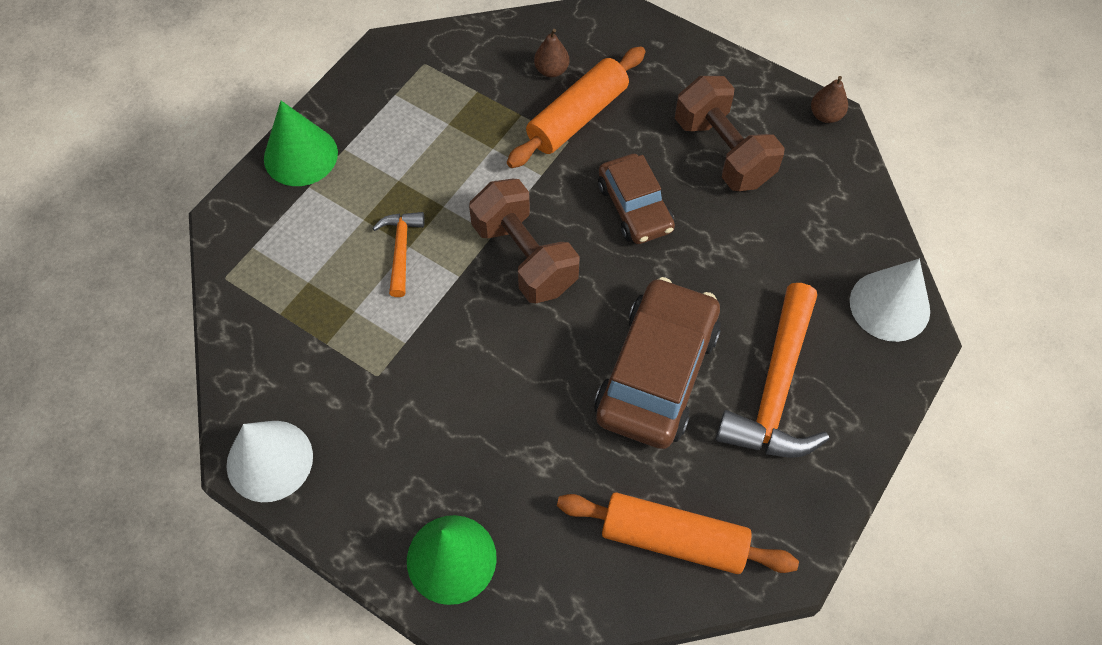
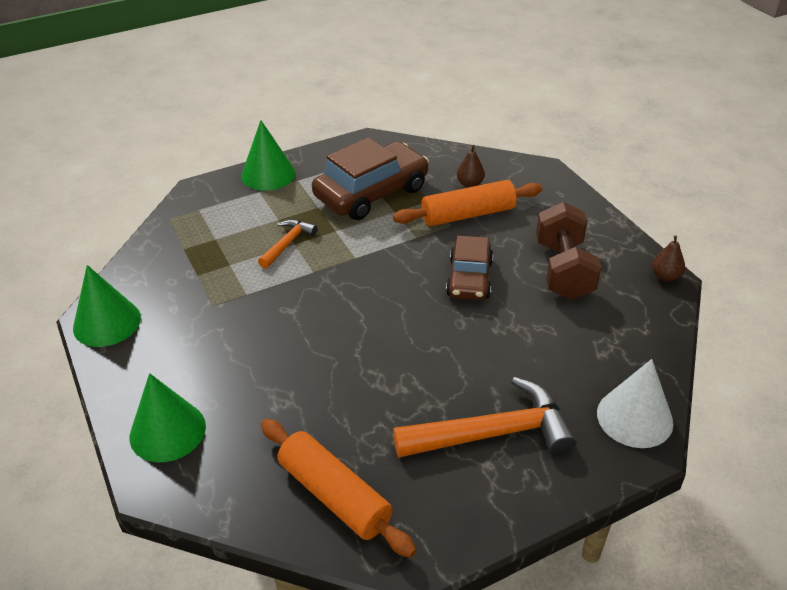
camera: 30 degrees right, 20 degrees down
white cone [226,421,313,502] -> green cone [73,265,141,347]
brown dumbbell [469,179,580,303] -> none
brown car [594,277,721,449] -> brown car moved to [312,137,429,220]
orange hammer [716,283,829,458] -> orange hammer turned 150 degrees counterclockwise [393,377,576,458]

